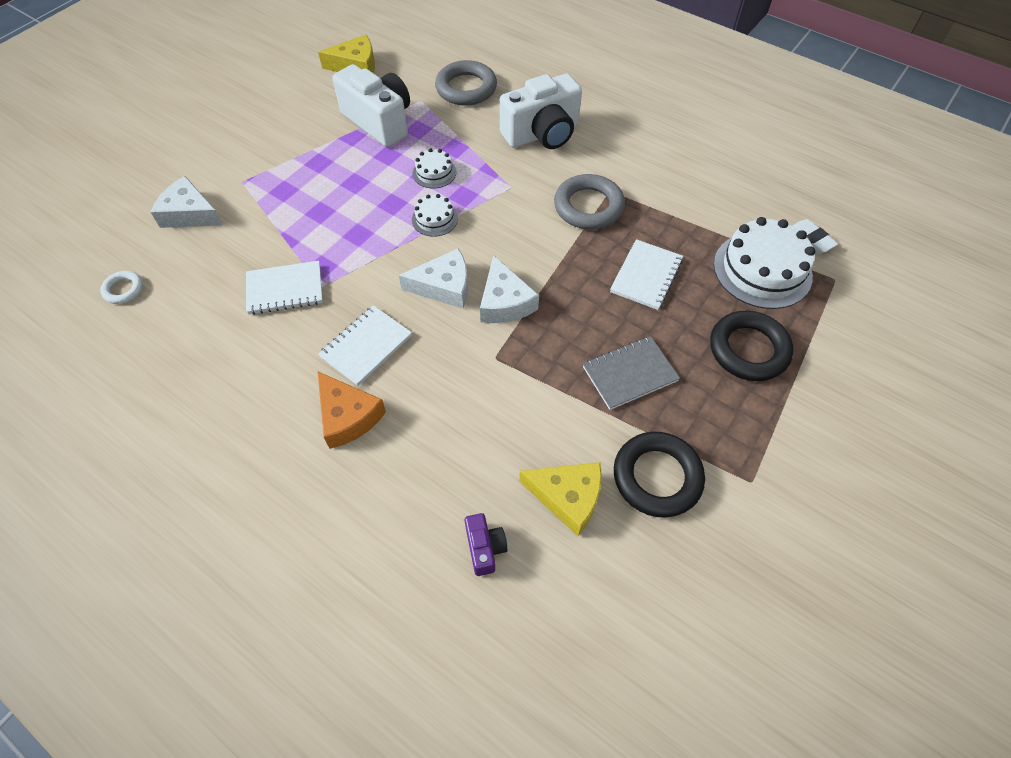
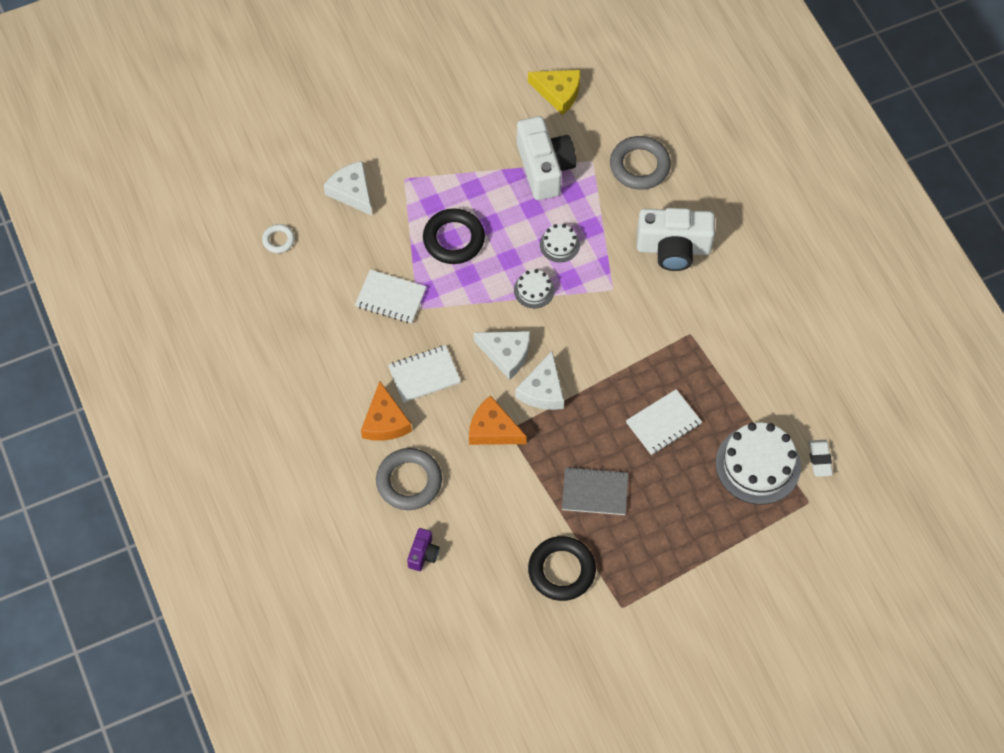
camera: 30 degrees right, 5 degrees up
yellow cheese [519,462,602,536] -> none
grey ring [554,174,625,229] -> grey ring moved to [376,448,442,510]
black ring [710,311,794,381] -> black ring moved to [423,208,485,264]
none -> orange cheese [469,395,527,445]

